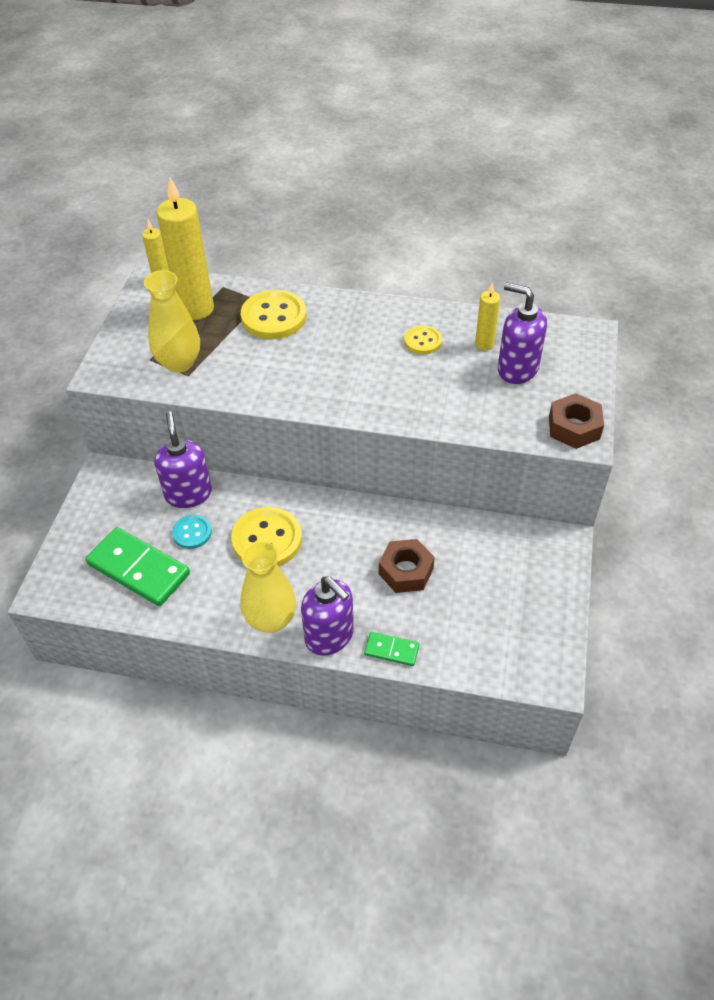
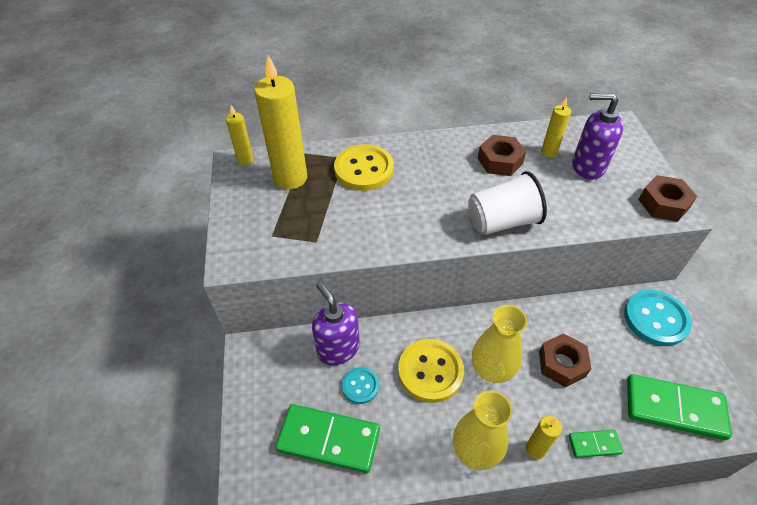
camera: 20 degrees left, 0 degrees up
yellow vase [144,270,200,373] -> yellow vase moved to [472,305,527,383]
purple soap dispenser [301,576,354,656] -> yellow candle [526,416,562,459]
yellow button [404,325,442,354] -> brown nut [478,135,526,176]
none -> white cup [468,171,547,235]
none -> turquoise button [624,290,692,346]
none -> green domino [627,374,732,440]

